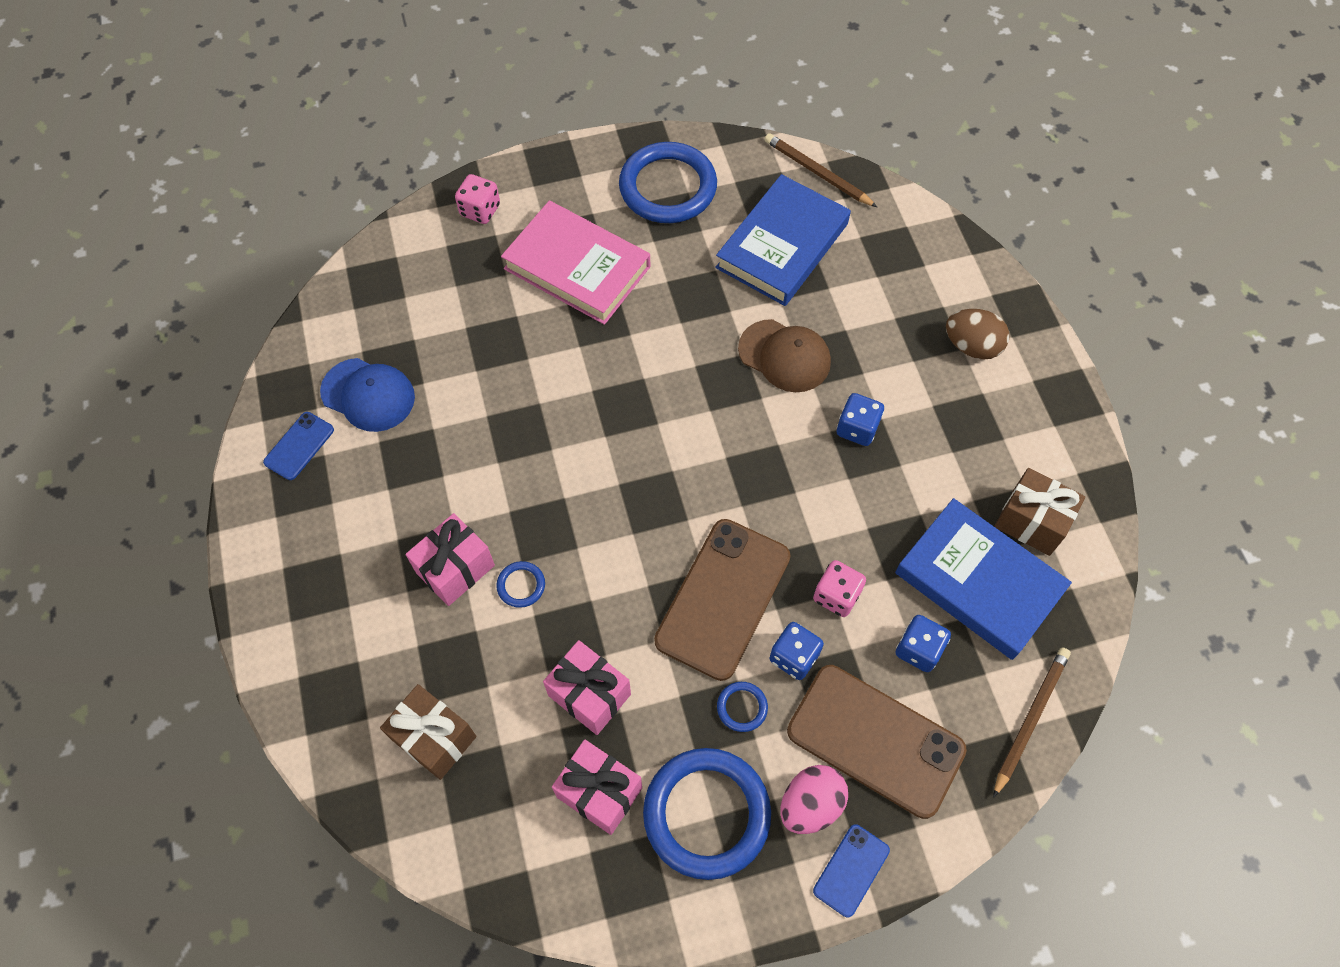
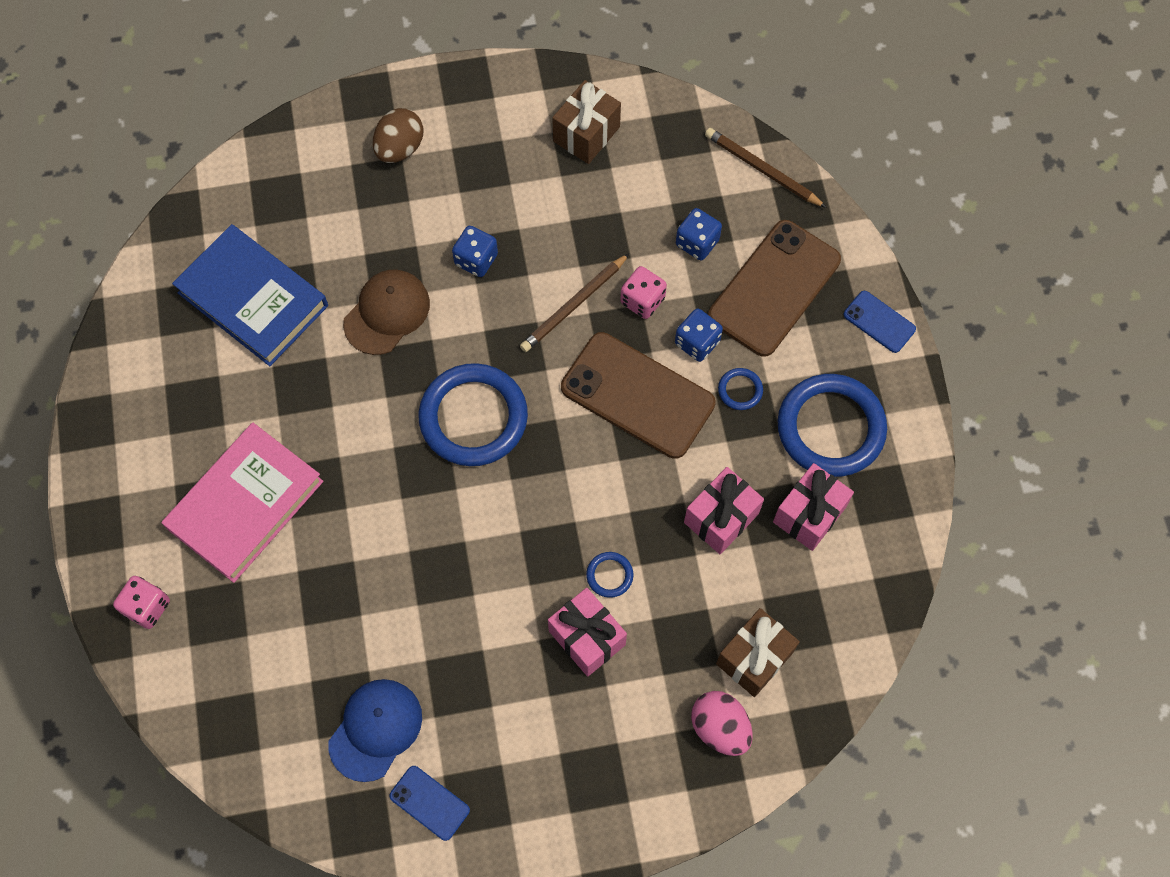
camera: 85 degrees left, 5 degrees up
blue ring [619,142,717,223] -> blue ring moved to [419,363,528,466]
brown pencil [764,133,877,207] -> brown pencil moved to [520,253,630,352]
pink egg [781,765,848,834] -> pink egg moved to [691,691,753,756]
blue book [895,498,1072,660] -> none

